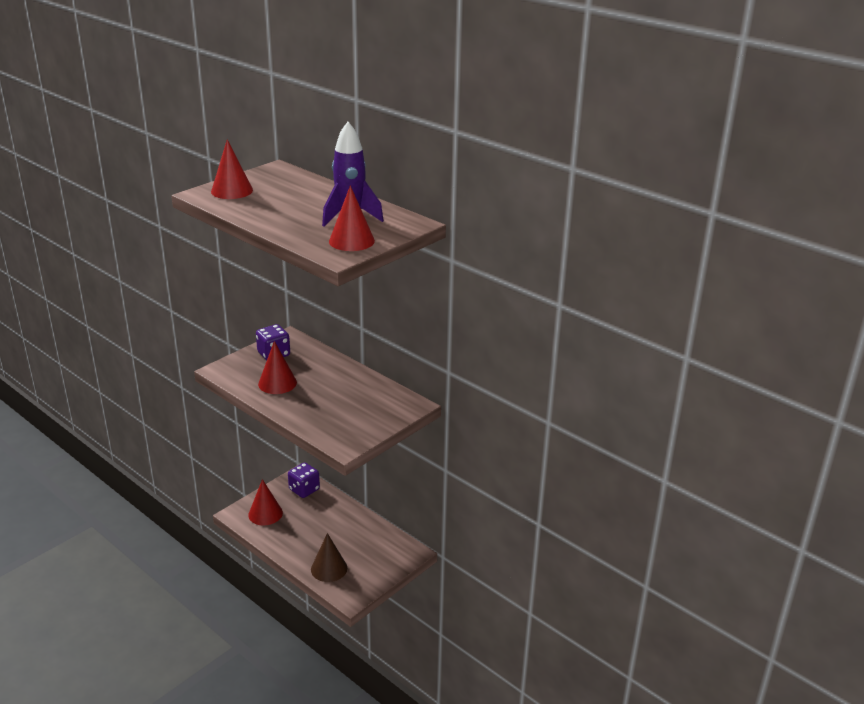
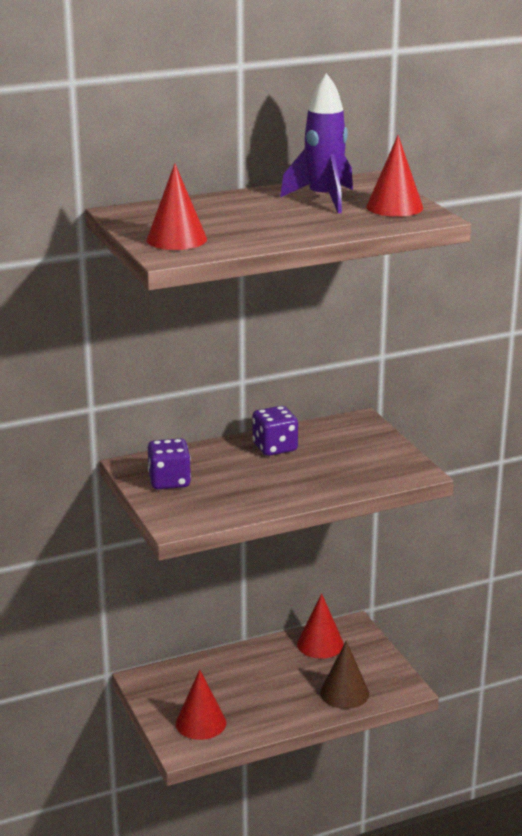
camera: 65 degrees left, 5 degrees down
red cone [258,341,297,394] -> red cone moved to [297,593,344,659]
purple dice [288,462,320,498] -> purple dice moved to [252,406,298,456]

